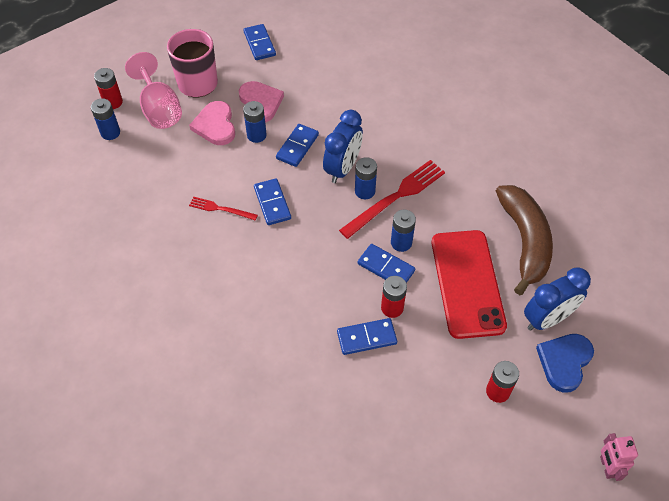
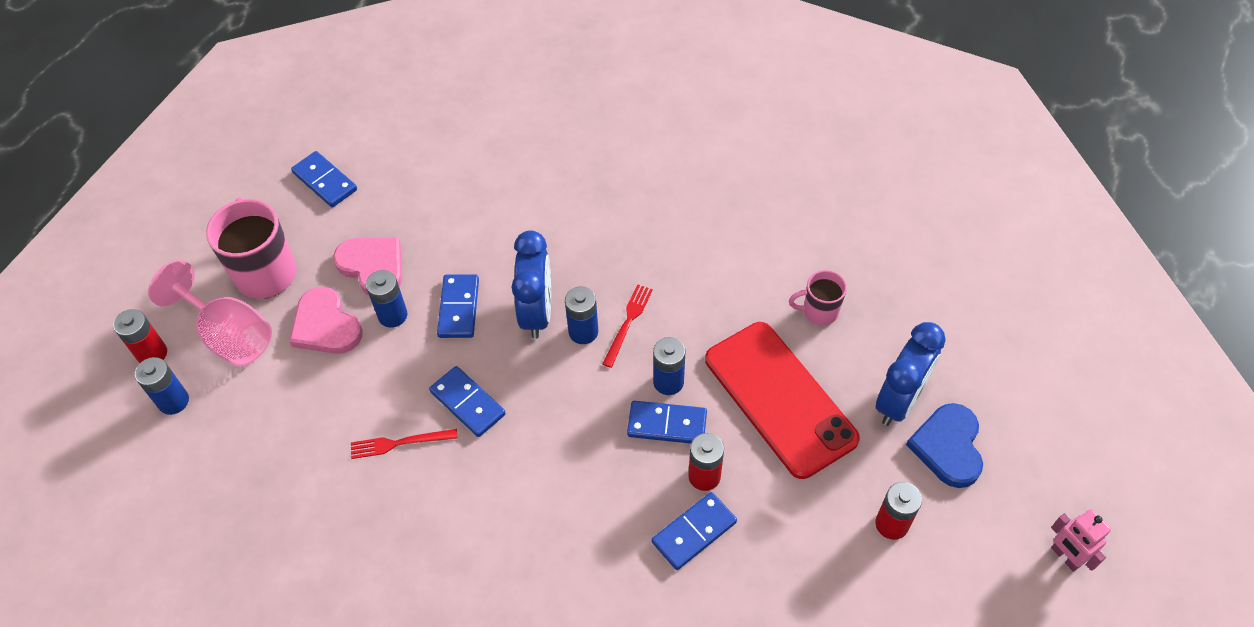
camera: 25 degrees left, 0 degrees up
red fork [339,160,445,239] -> red fork [603,284,653,368], size x0.54
brown banana [496,185,553,295] -> pink mug [789,270,847,325]

